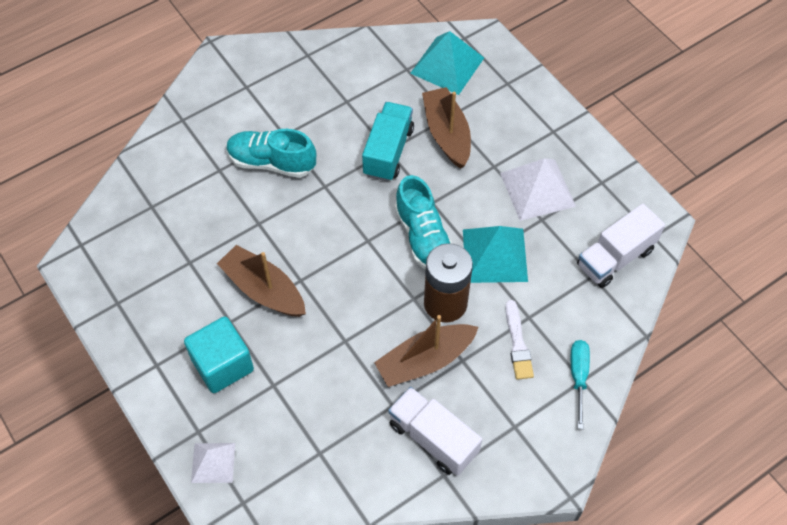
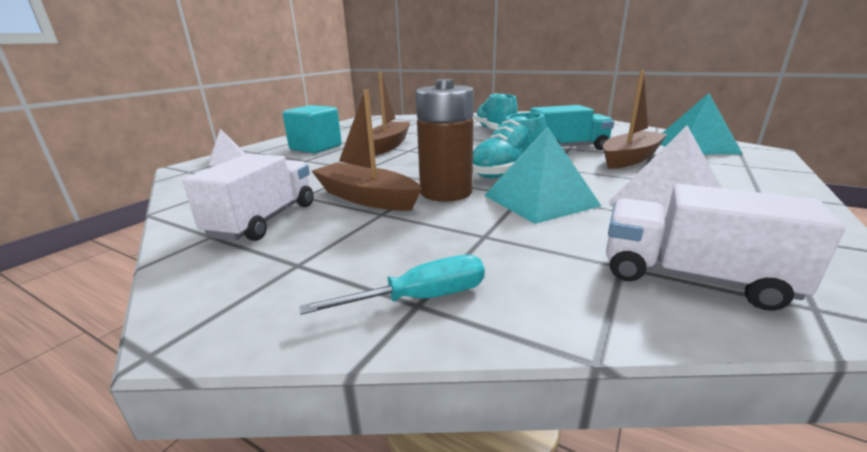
camera: 65 degrees right, 35 degrees down
white brush [505,300,534,380] -> none

